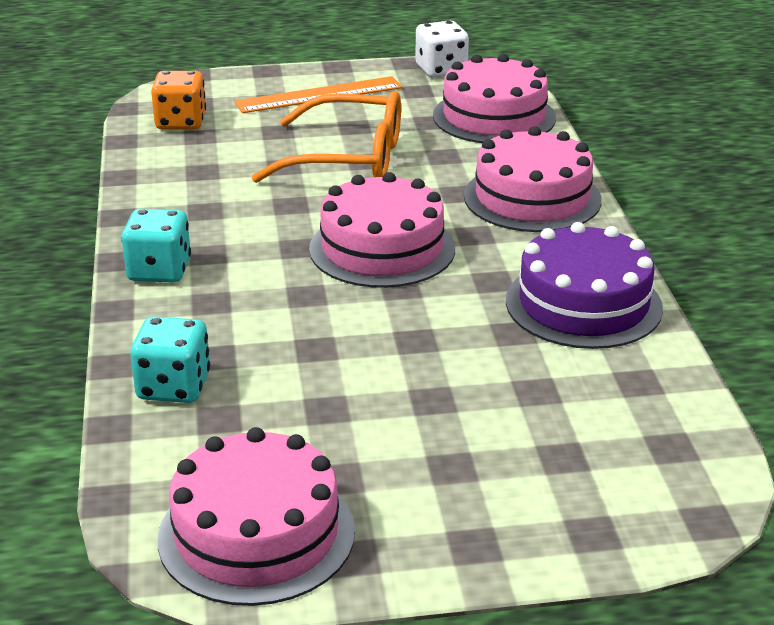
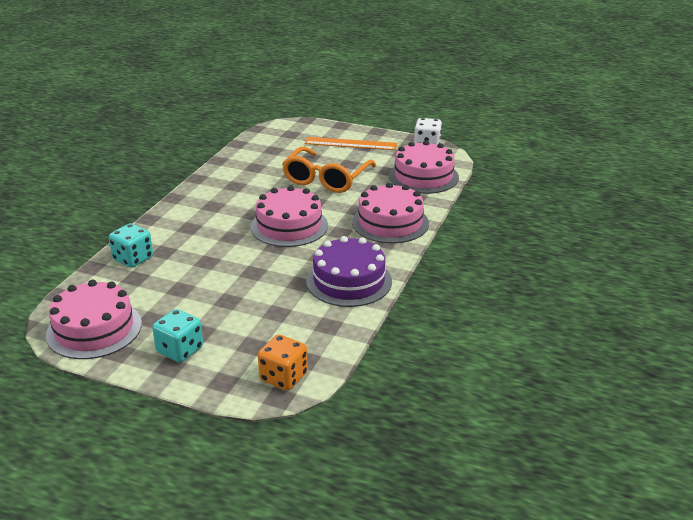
camera: 30 degrees right, 0 degrees up
turquoise dice [121,209,191,283] -> turquoise dice moved to [152,309,203,362]
orange dice [151,71,206,129] -> orange dice moved to [258,335,308,390]
orange glasses [252,91,401,183] -> orange glasses turned 75 degrees clockwise [282,147,376,193]

